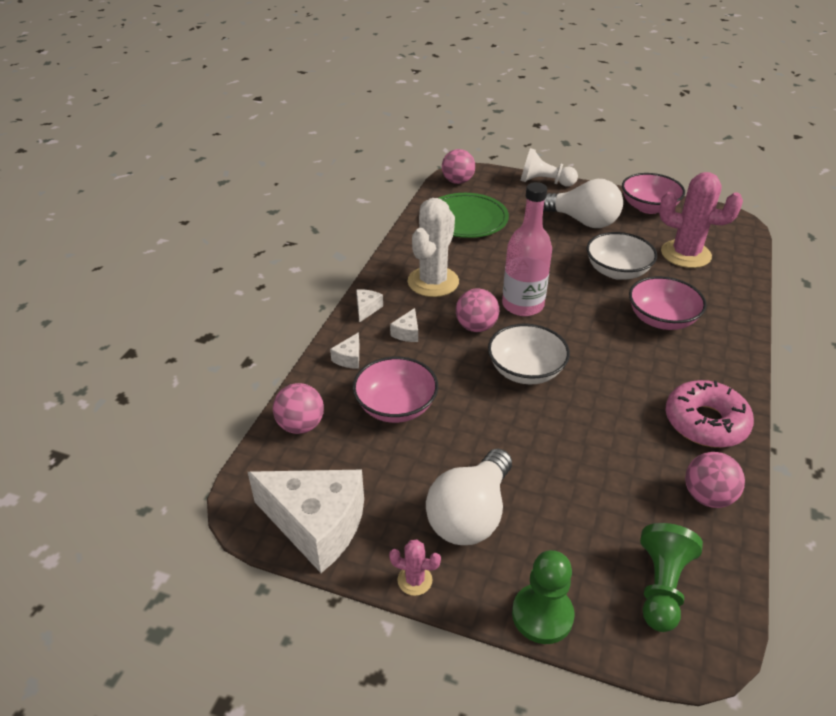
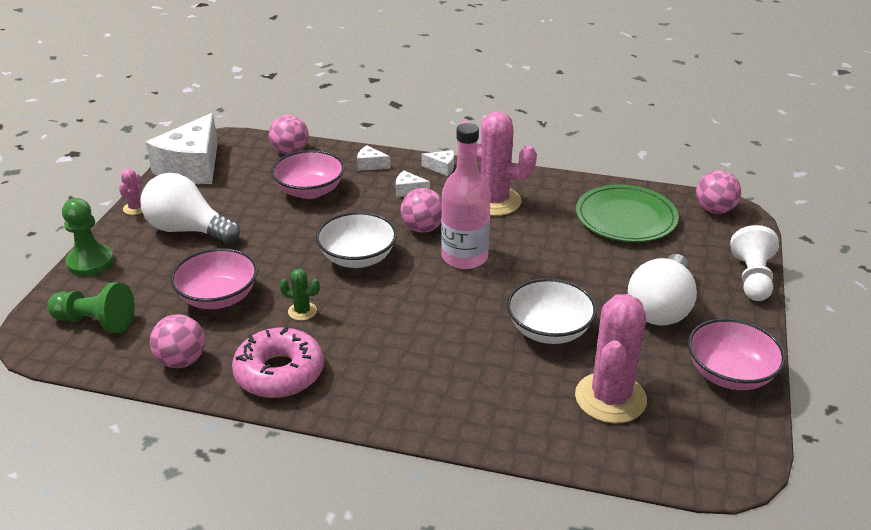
camera: 85 degrees right, 5 degrees down
white cactus [408,198,459,297] -> pink cactus [457,111,537,216]
pink bowl [629,276,707,330] -> pink bowl moved to [170,248,258,309]
none -> green cactus [279,269,320,321]

